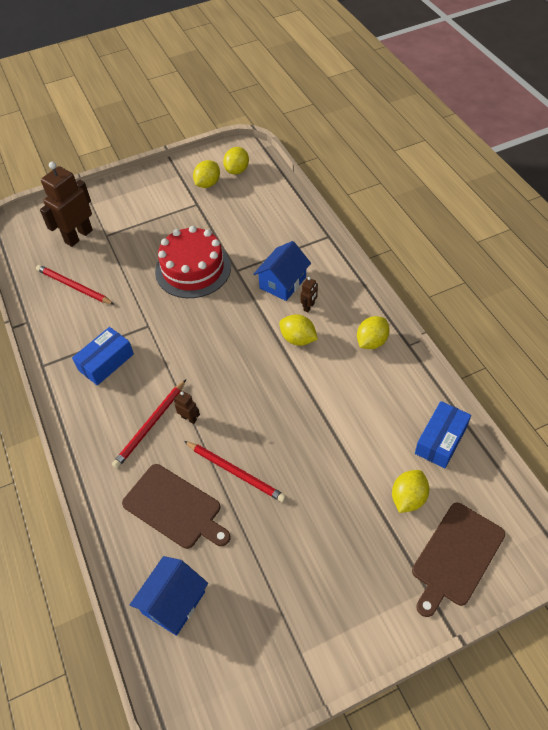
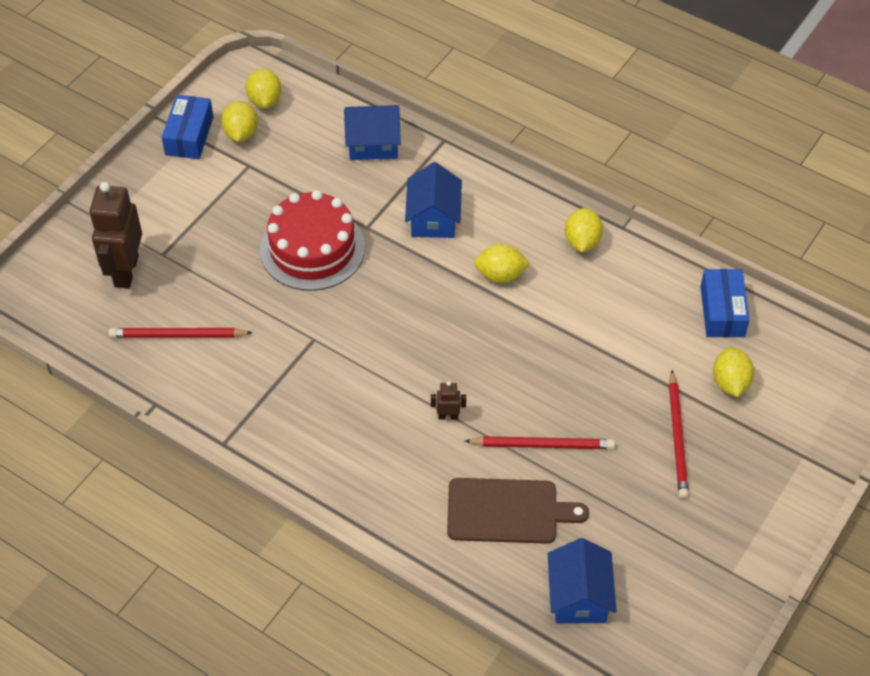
camera: 35 degrees left, 0 degrees up
blue box [72,327,134,386] -> blue box moved to [162,95,213,159]
red pencil [112,380,186,468] -> red pencil moved to [669,370,689,499]
brown robot [300,277,318,312] -> none
brown cutting board [412,503,505,617] -> none
none -> blue house [344,105,401,160]

